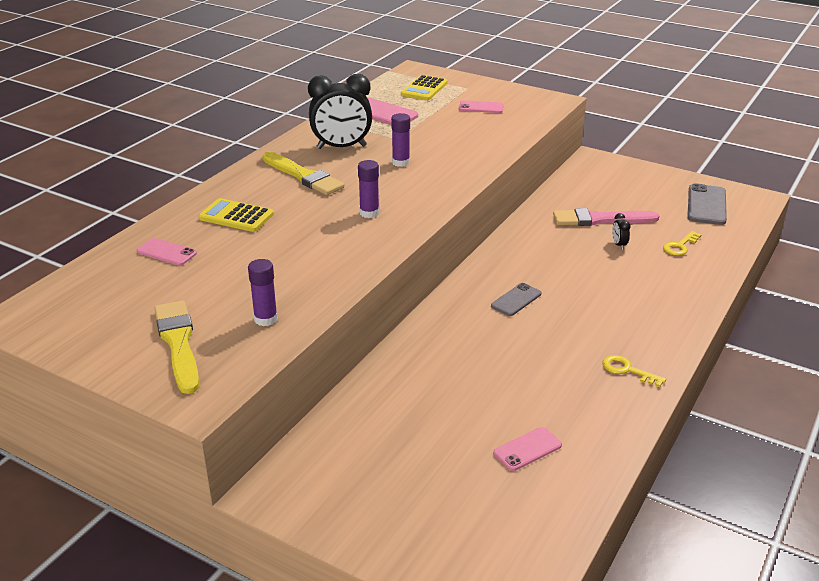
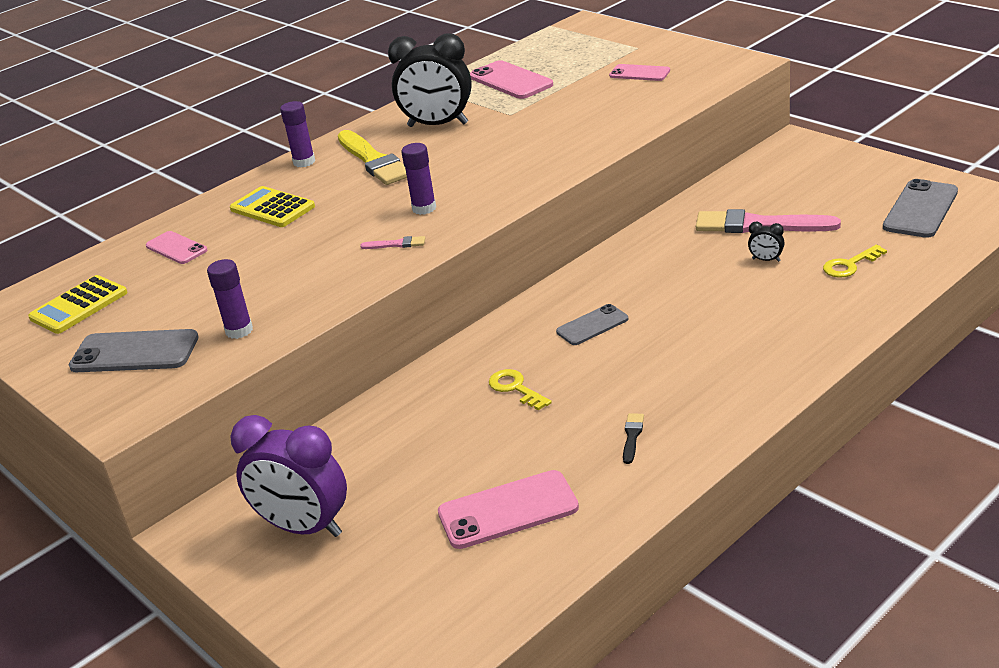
camera: 20 degrees right, 0 degrees up
yellow brush [154,300,199,394] -> grey phone [69,329,199,372]
purple glue stick [391,113,410,167] -> purple glue stick moved to [280,101,315,167]
yellow calculator [401,75,448,100] -> yellow calculator moved to [28,275,127,334]
pink phone [493,427,562,471] -> pink phone [438,470,579,549], size x1.59
yellow key [602,355,666,387] -> yellow key moved to [489,369,552,411]
black clock [612,213,631,250] -> black clock turned 75 degrees counterclockwise [748,222,784,262]
none -> purple clock [230,415,347,537]
none -> pink brush [360,236,425,249]
none -> black brush [623,413,644,464]

